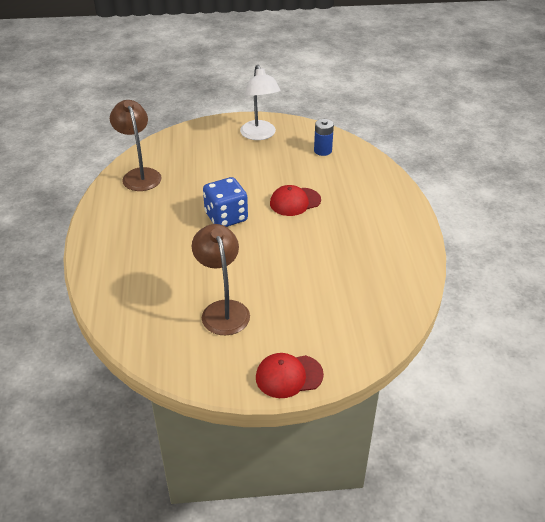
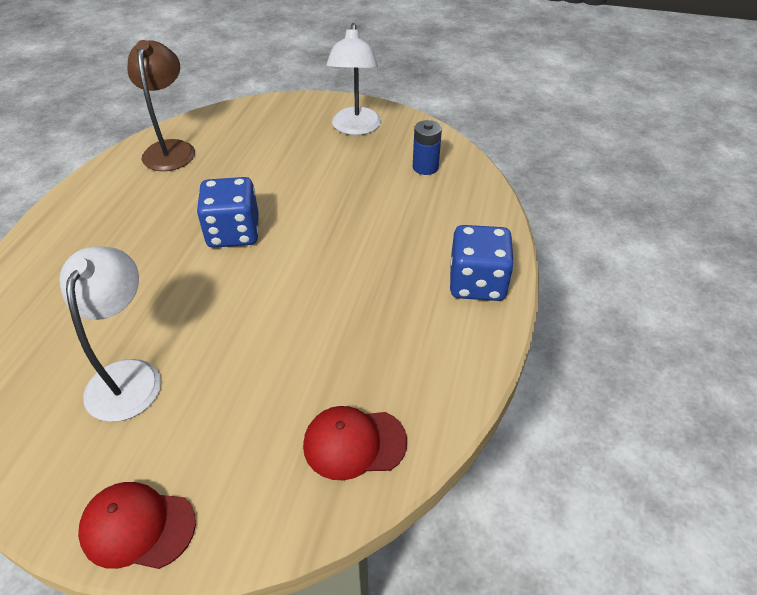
camera: 20 degrees right, 5 degrees up
brown lamp [192,224,250,335] -> white lamp [59,246,161,422]
red cap [270,185,321,216] -> red cap moved to [303,406,407,480]
none -> blue dice [450,225,514,301]

